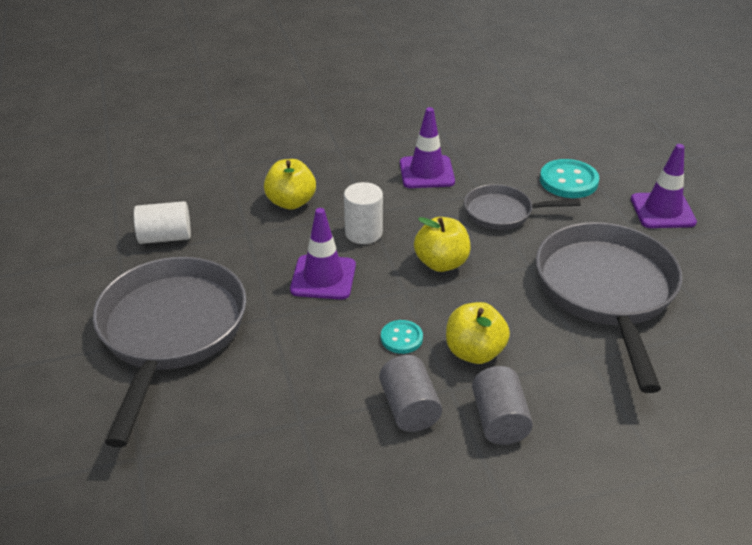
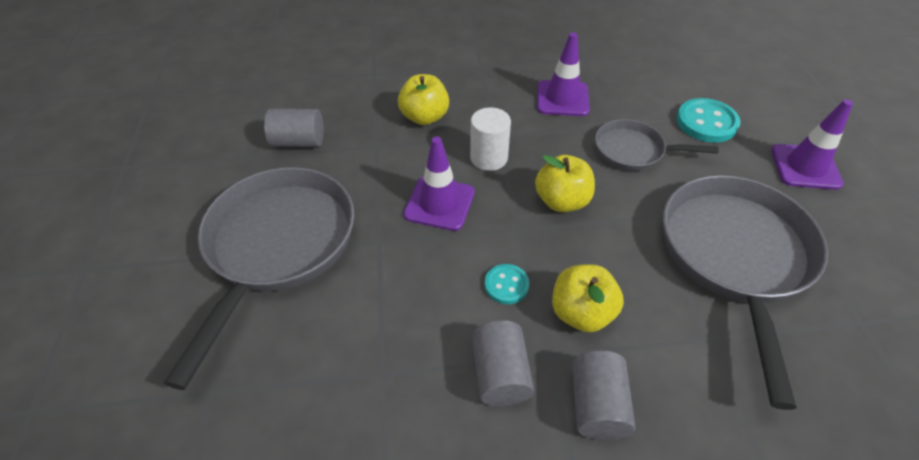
camera: 10 degrees right, 10 degrees up
white cylinder [134,201,191,244] -> grey cylinder [264,109,324,147]

